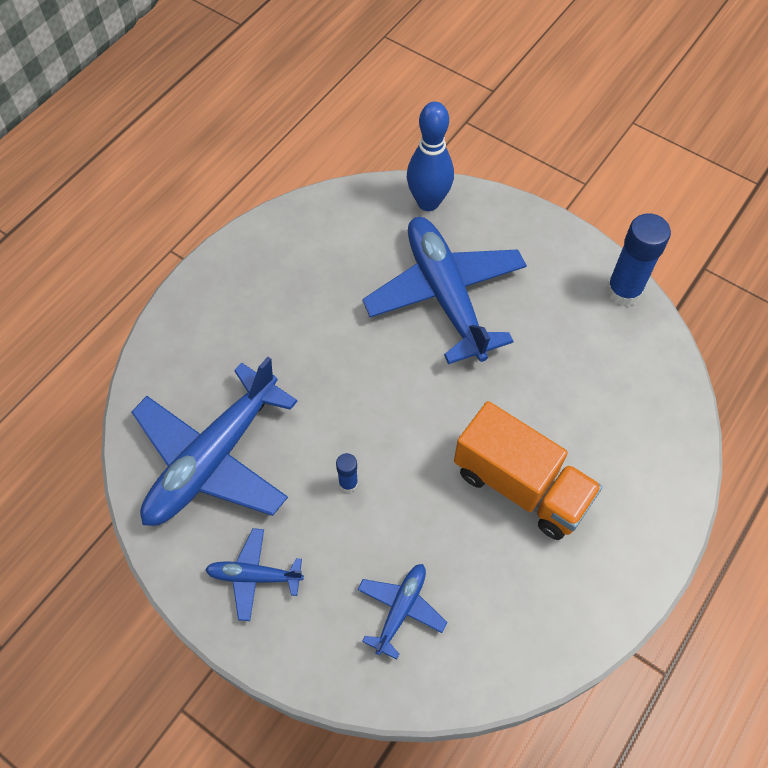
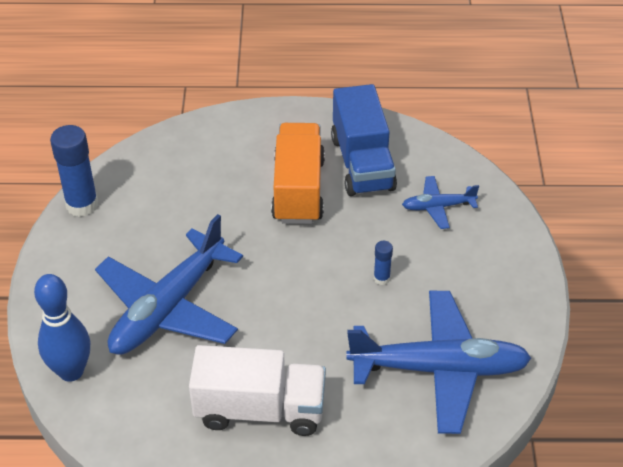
camera: 125 degrees left, 15 degrees down
blue plane [205,528,304,621] -> none
none -> white truck [189,345,326,436]
none -> blue truck [331,84,397,196]

